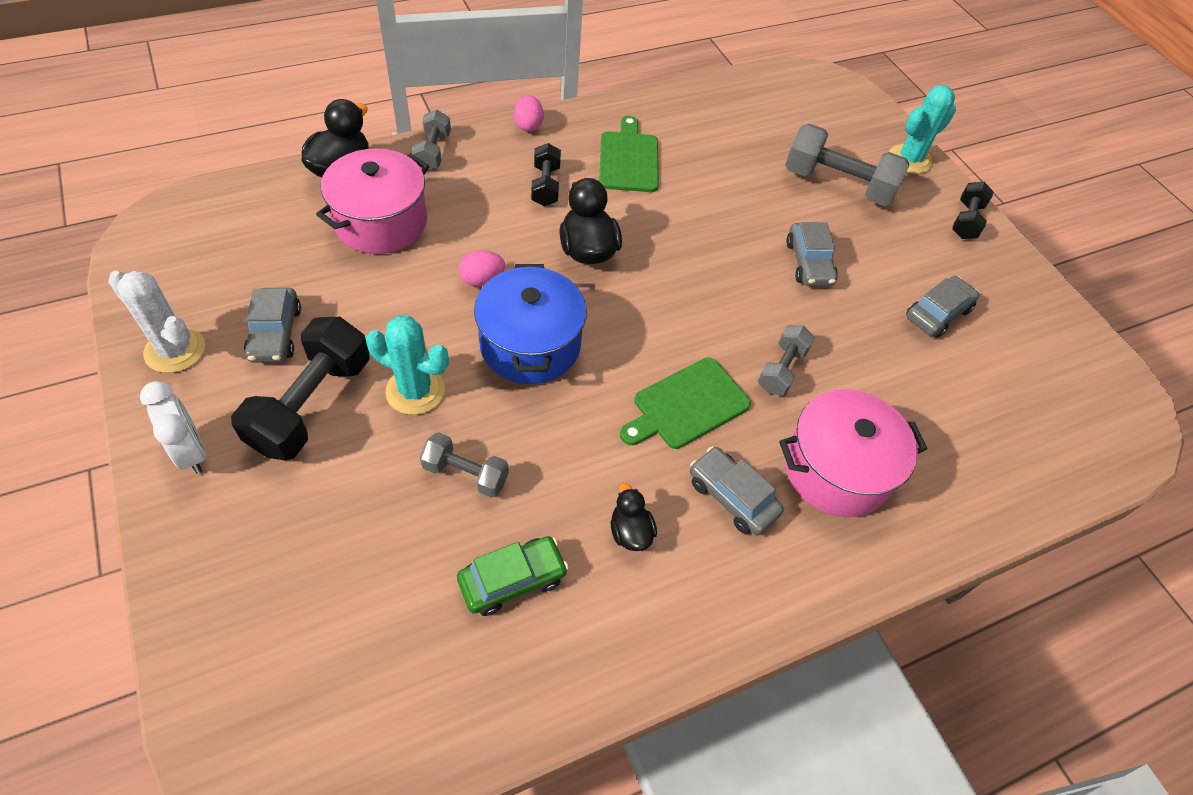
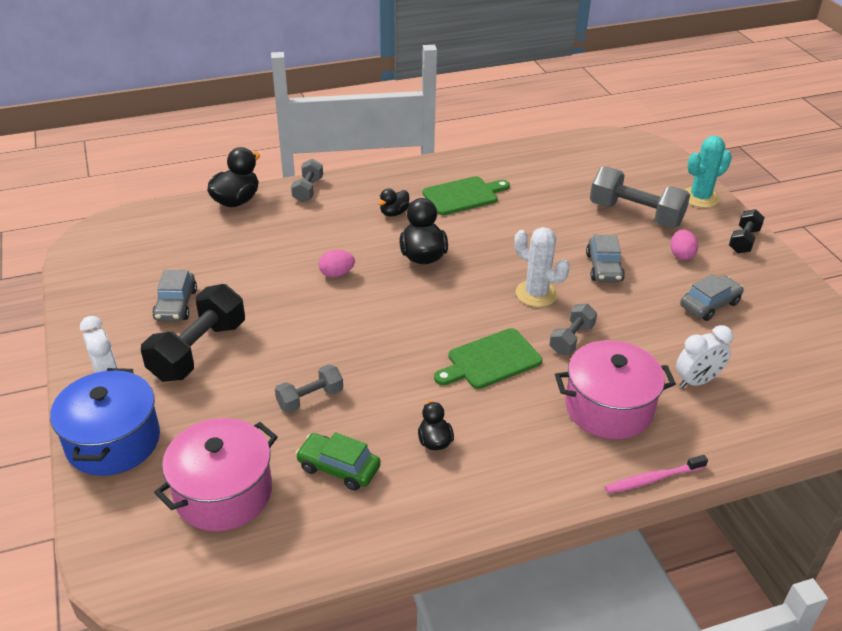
camera: 10 degrees right, 15 degrees down
white cactus [108,271,205,373] -> white cactus moved to [515,227,570,307]
pink pot [316,149,430,254] -> pink pot moved to [154,418,278,531]
turquoise cactus [366,316,449,415] -> none
grey dumbbell [420,432,509,498] -> grey dumbbell turned 60 degrees counterclockwise [275,364,343,413]
green car [457,536,569,616] -> green car turned 135 degrees counterclockwise [296,432,381,491]
blue pot [474,264,587,384] -> blue pot moved to [50,368,160,476]
pink egg [514,95,544,132] -> pink egg moved to [671,229,698,260]
black dumbbell [531,143,561,206] -> black duck [378,189,410,216]
green cutting board [599,116,659,192] -> green cutting board turned 60 degrees clockwise [422,176,510,215]
grey car [690,446,784,535] -> none
none -> pink toothbrush [605,455,708,493]
none -> white clock [676,325,733,388]

